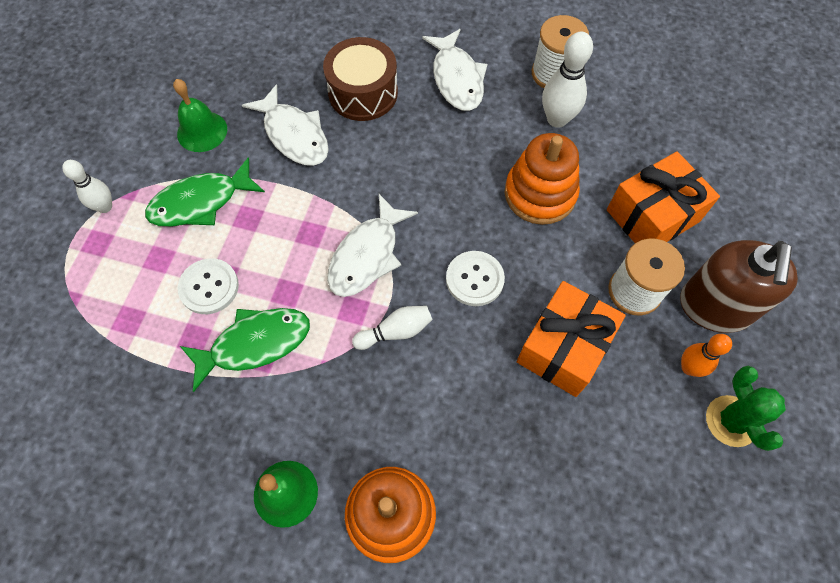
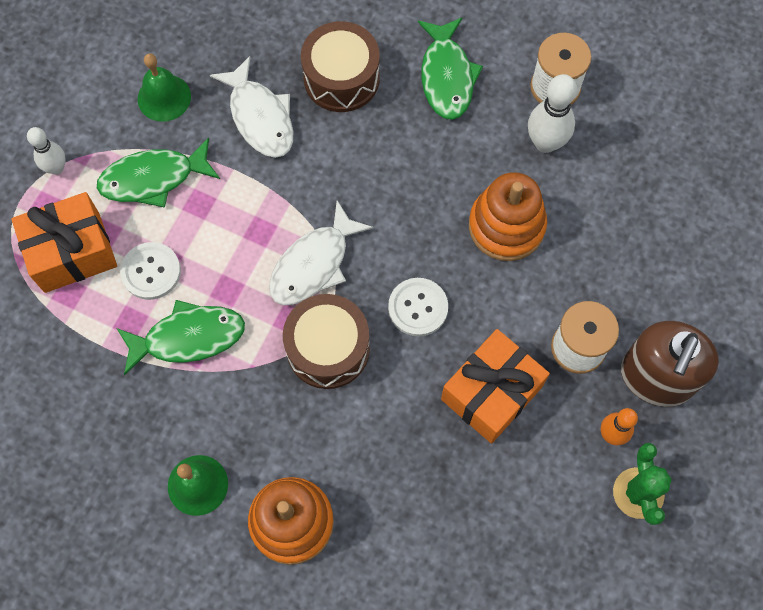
camera: 10 degrees right, 5 degrees up
white bowling pin [352,306,433,350] -> brown drum [283,294,370,389]
white fish [422,29,487,111] -> green fish [418,18,483,120]
orange gift [607,151,720,243] -> orange gift moved to [11,192,117,293]

